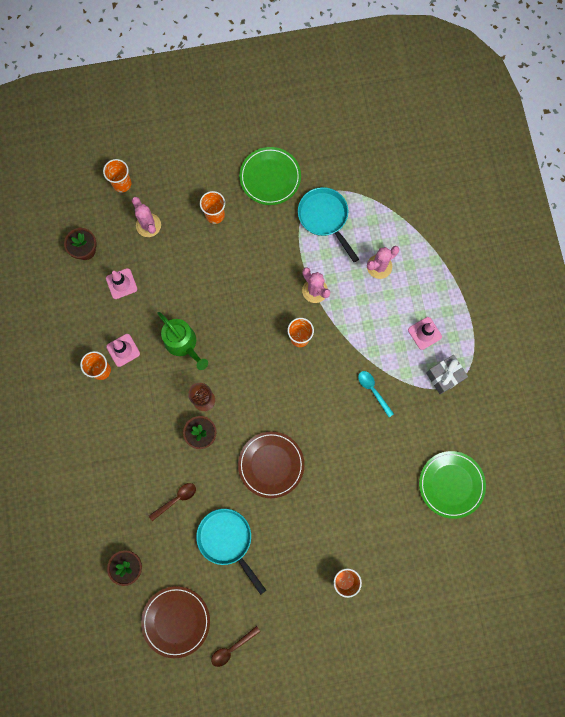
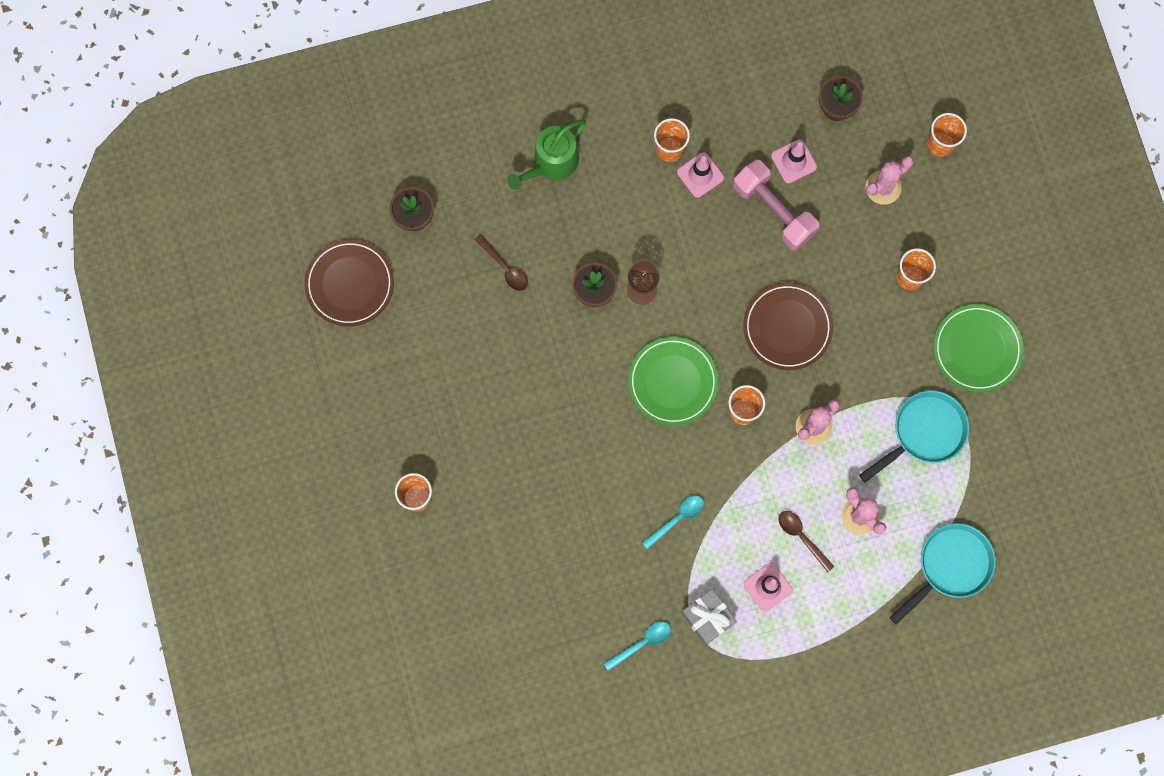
camera: 85 degrees right, 0 degrees up
green watering can [157,312,208,370] -> green watering can moved to [507,119,586,190]
turquoise pan [196,509,266,595] -> turquoise pan moved to [890,523,996,625]
brown spoon [211,626,261,667] -> brown spoon moved to [778,511,835,572]
brown plate [238,431,304,498] -> brown plate moved to [743,282,833,370]
green plate [419,451,486,519] -> green plate moved to [628,337,719,426]
none -> turquoise spoon [603,622,671,671]
none -> pink dumbbell [733,160,819,251]

